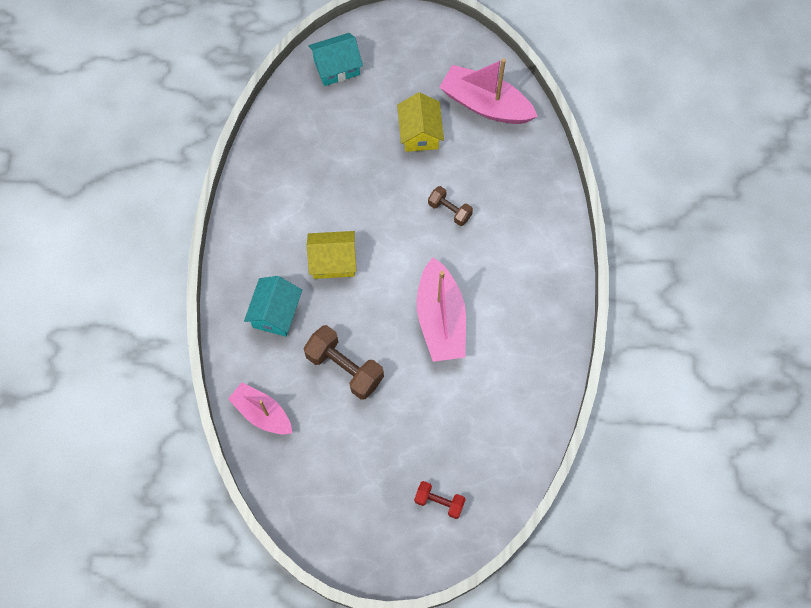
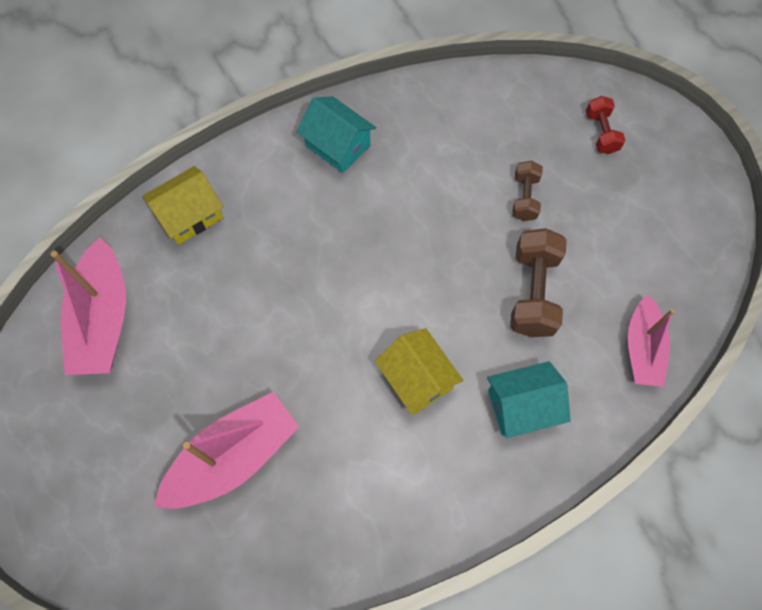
camera: 120 degrees left, 0 degrees up
turquoise house [309,33,363,86] -> turquoise house moved to [297,96,376,173]
yellow house [397,92,444,152] -> yellow house moved to [142,166,223,245]
pink boat [417,257,466,362] -> pink boat moved to [154,392,299,509]
brown dumbbell [428,186,473,226] -> brown dumbbell moved to [512,161,543,221]

